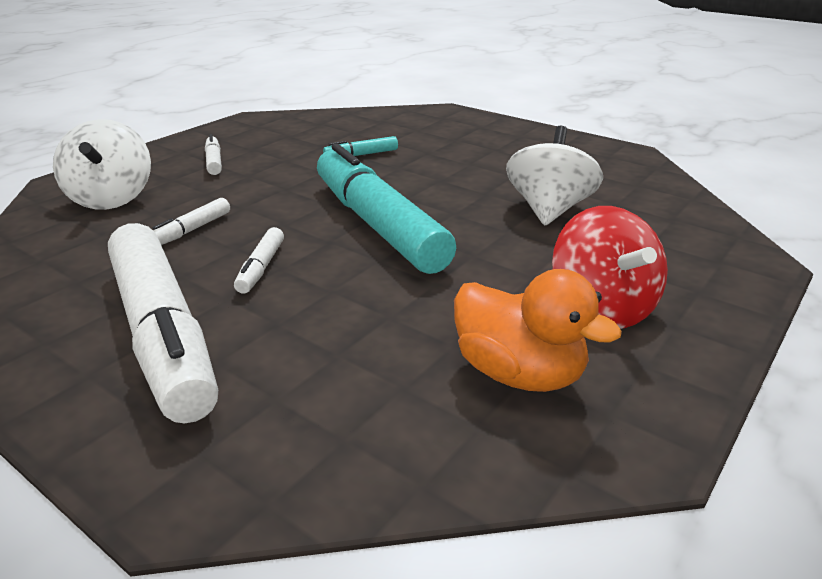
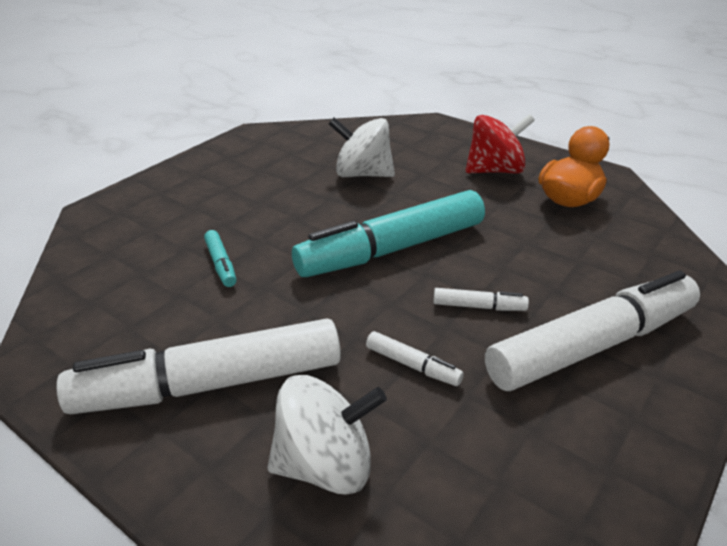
camera: 90 degrees left, 5 degrees up
white marker [205,134,222,175] -> white marker [56,319,341,414], size x2.48

